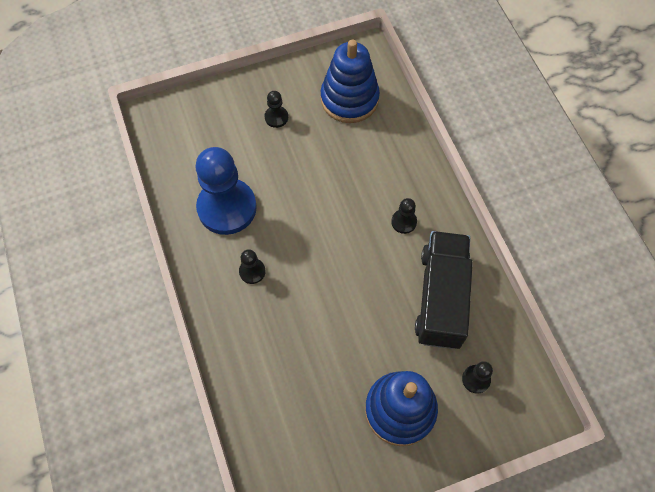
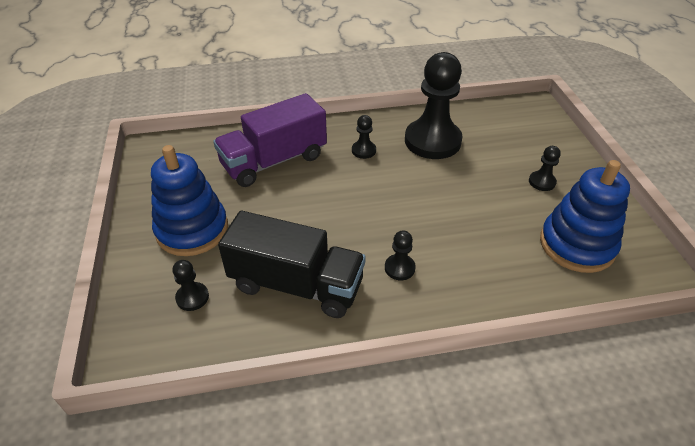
camera: 100 degrees right, 20 degrees down
blue pawn [195,147,257,235] -> black pawn [405,52,463,159]
none -> purple truck [213,93,327,187]

